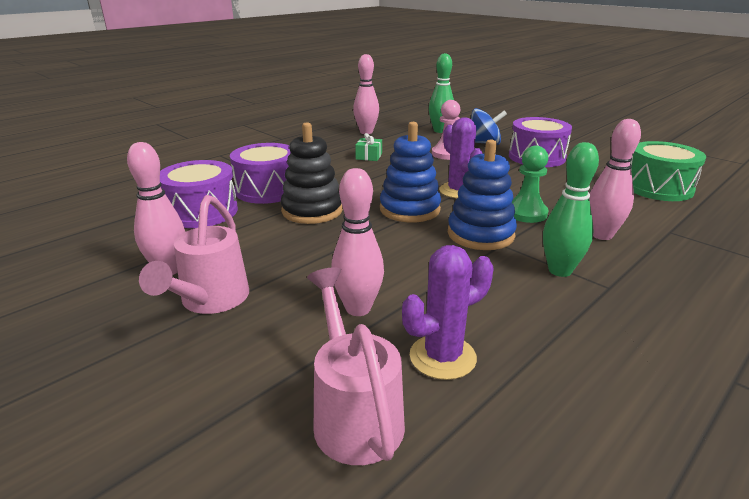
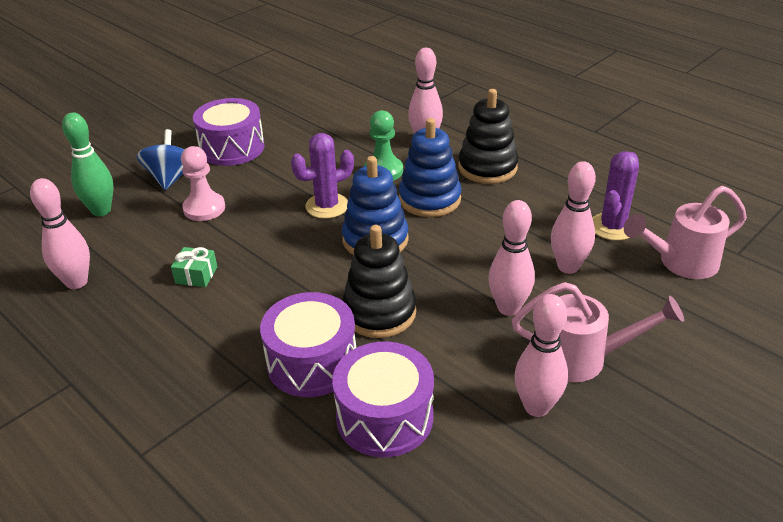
camera: 90 degrees left, 10 degrees up
purple cactus [402,245,494,380] -> purple cactus turned 60 degrees clockwise [593,151,639,241]
green bowling pin [543,142,599,277] -> black stacking toy [458,89,518,184]
green drum [630,141,706,201] -> none
none -> pink bowling pin [488,200,535,316]

